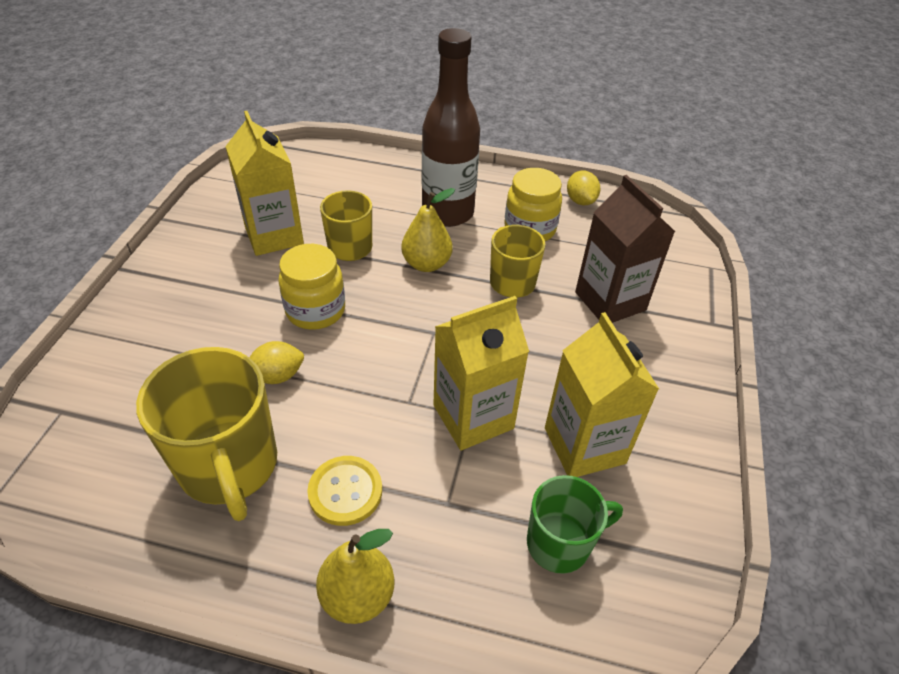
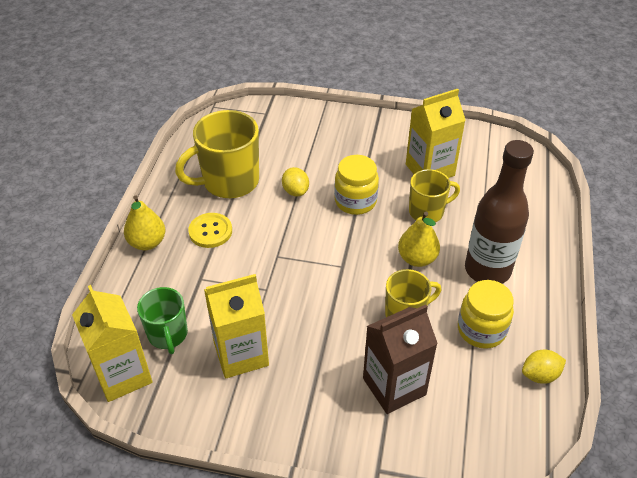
camera: 90 degrees right, 0 degrees up
yellow carton [433,296,529,450] -> yellow carton moved to [72,285,152,402]

